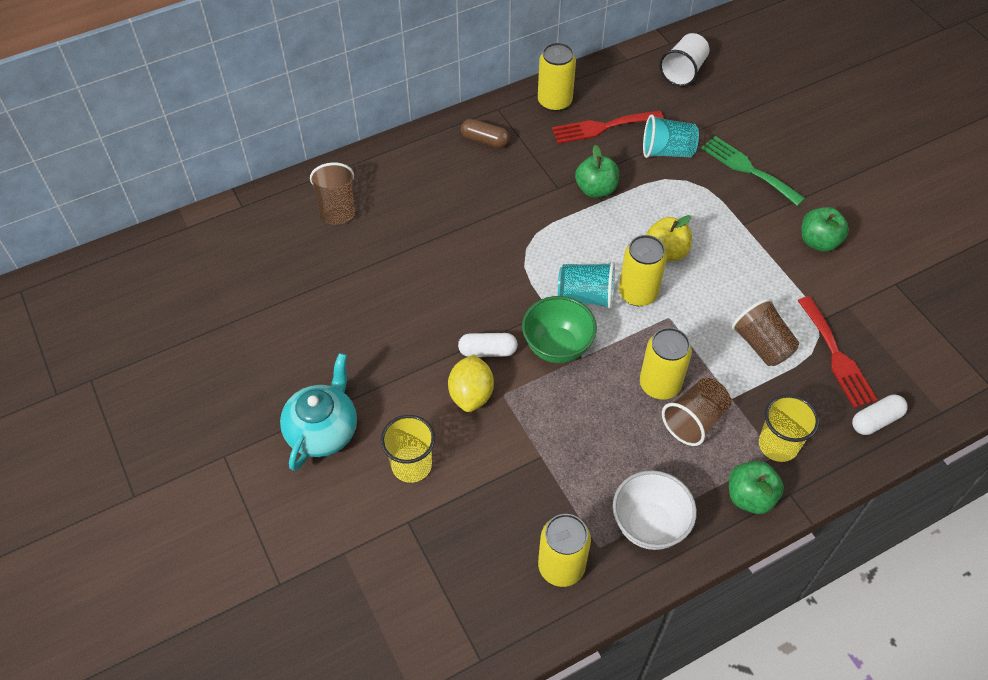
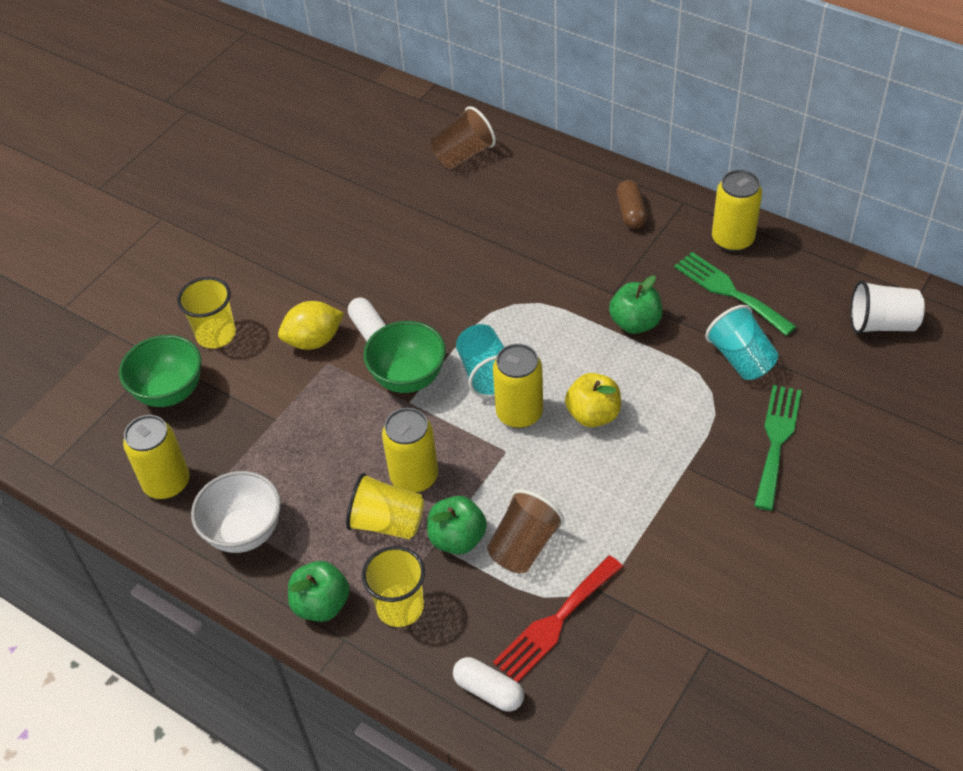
camera: 65 degrees right, 5 degrees down
turquoise teapot [280,353,357,471] -> none
red fork [552,111,664,144] -> green fork [674,252,797,336]
brown cup [662,378,731,446] -> yellow cup [346,473,424,539]
green apple [801,207,849,252] -> green apple moved to [427,496,487,554]
none -> green bowl [119,335,201,407]

